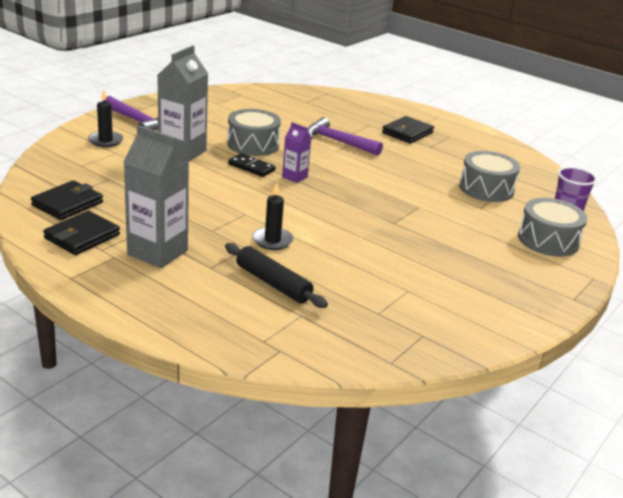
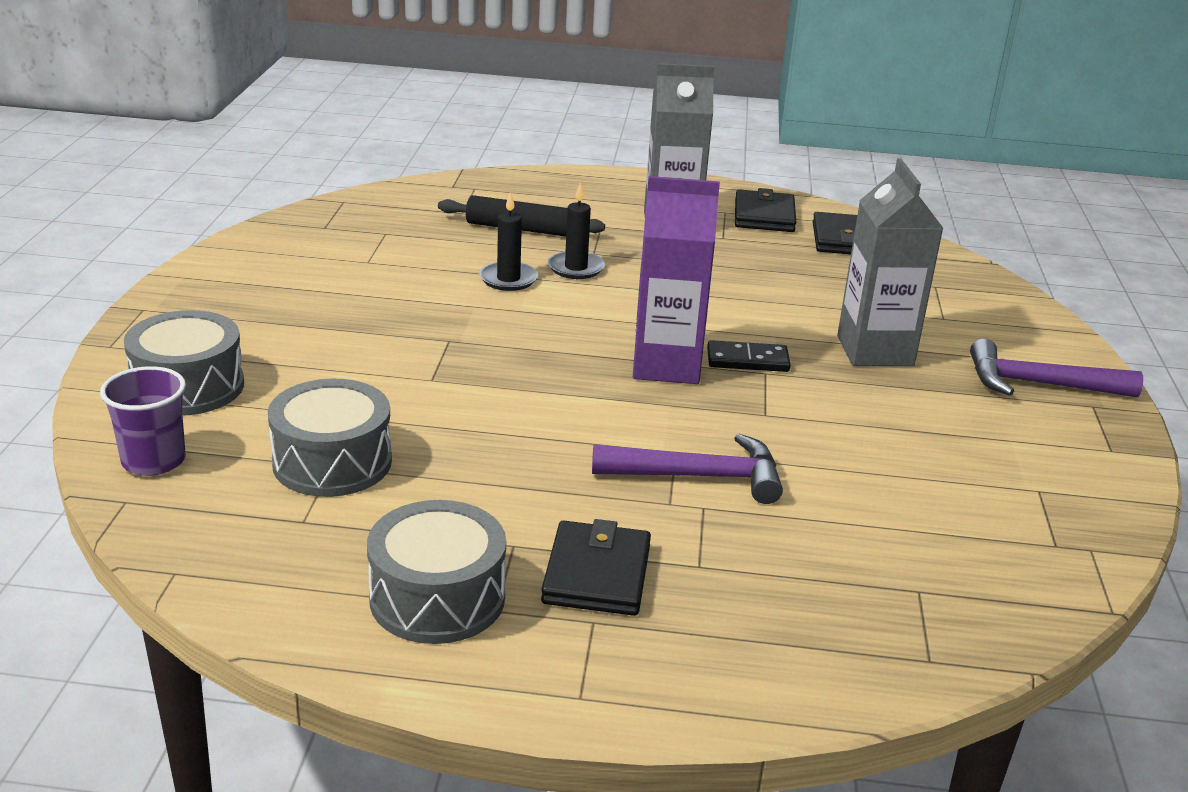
camera: 150 degrees right, 0 degrees up
black candle [88,89,123,147] -> black candle moved to [479,191,538,291]
grey drum [227,109,281,156] -> grey drum moved to [367,500,506,644]
purple carton [282,122,312,183] -> purple carton [633,176,720,384], size x1.92

